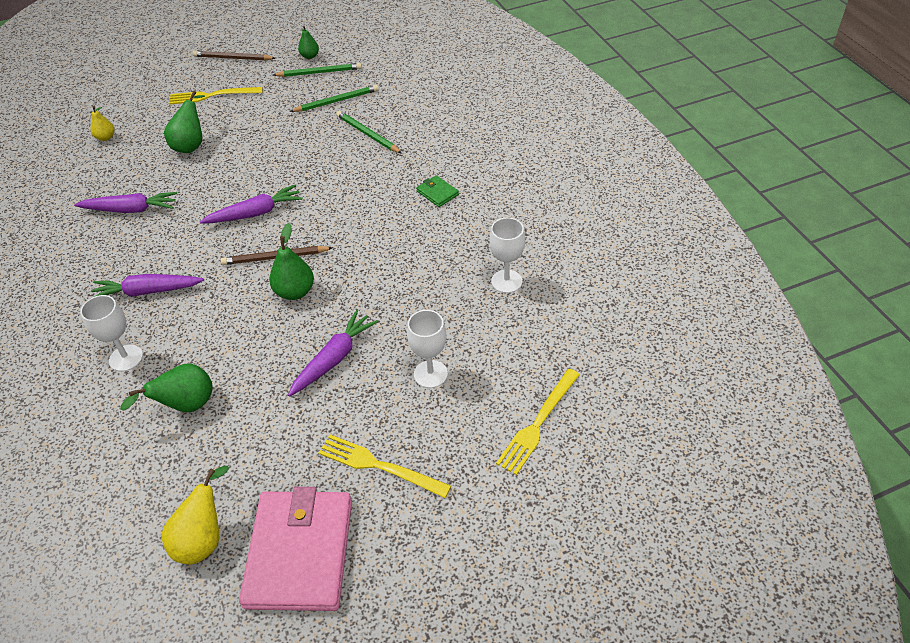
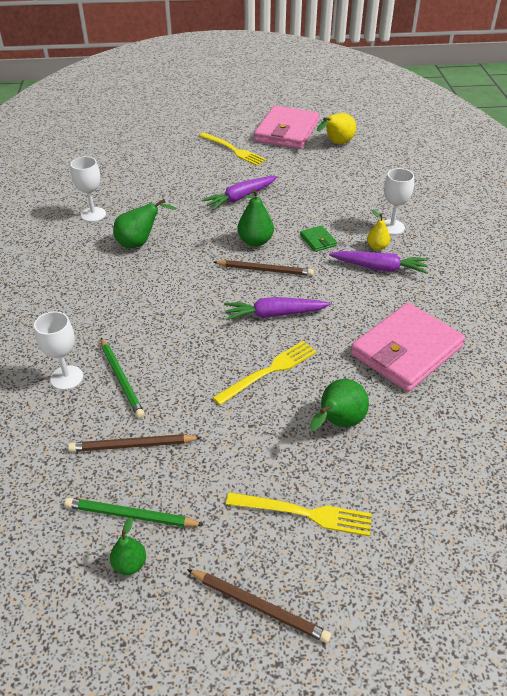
camera: 165 degrees left, 5 degrees down
purple carrot [74,192,177,213] -> pink wallet [351,303,465,392]
yellow pear [91,106,114,141] -> yellow pear moved to [367,210,390,250]
green pear [120,363,213,412] -> green pear moved to [113,199,177,248]
green pencil [289,85,379,112] -> brown pencil [68,434,202,452]
white goblet [407,310,448,388] -> white goblet moved to [34,311,83,390]
green wallet [416,175,459,207] -> green wallet moved to [300,225,337,252]
yellow fork [496,369,580,475] -> yellow fork moved to [213,341,317,405]

